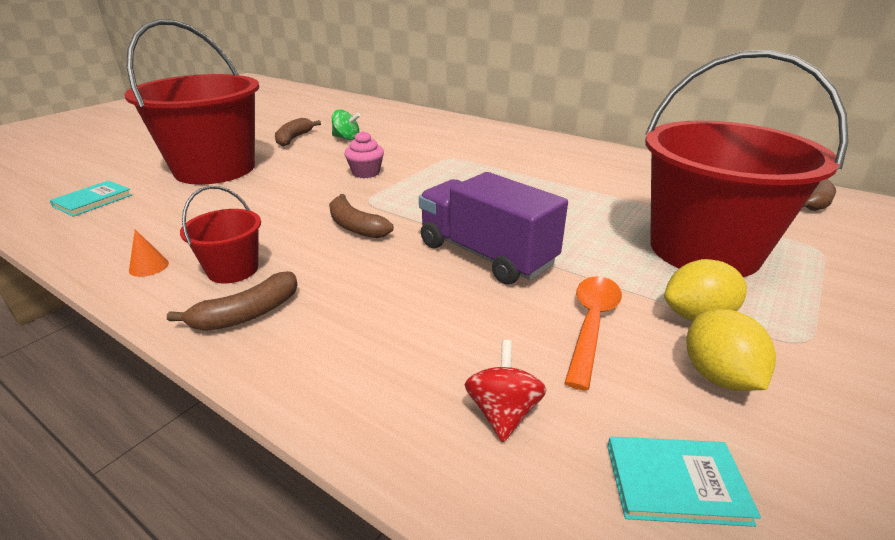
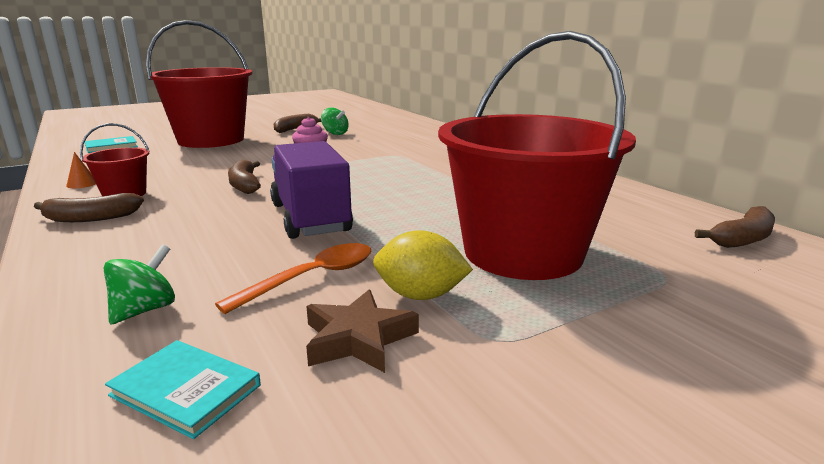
camera: 25 degrees right, 10 degrees down
red spinning top [464,340,546,442] -> green spinning top [104,244,175,325]
yellow lemon [686,309,776,391] -> brown star [306,289,419,373]

